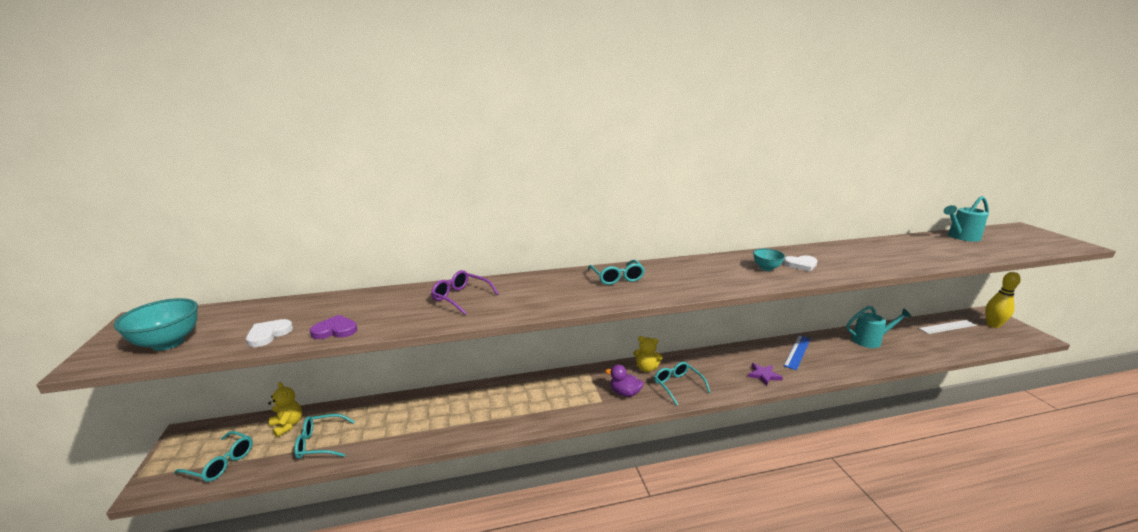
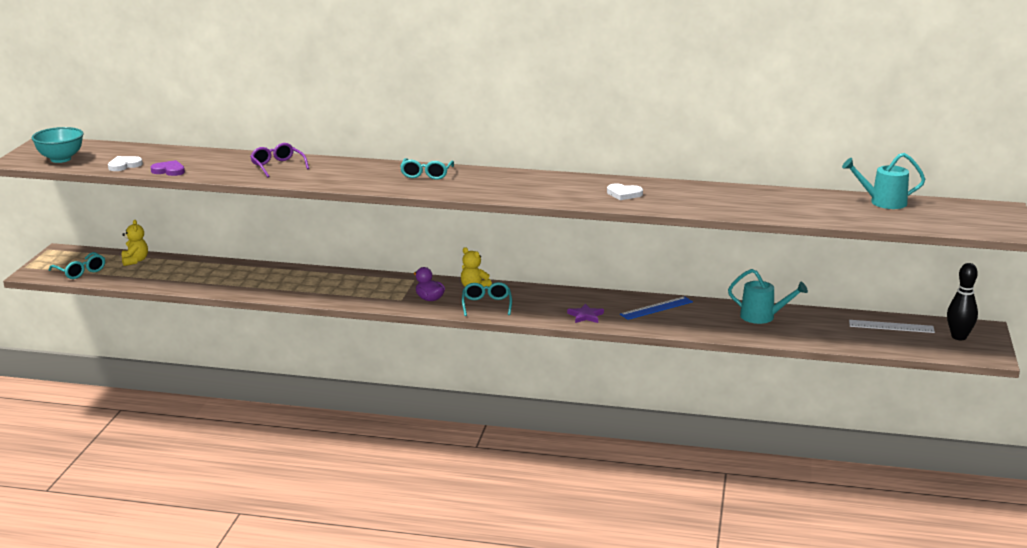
camera: 25 degrees right, 0 degrees up
turquoise glasses [294,414,355,459] -> none
turquoise bowl [753,248,785,271] -> none
yellow bowling pin [985,272,1021,328] -> black bowling pin [947,263,978,340]

